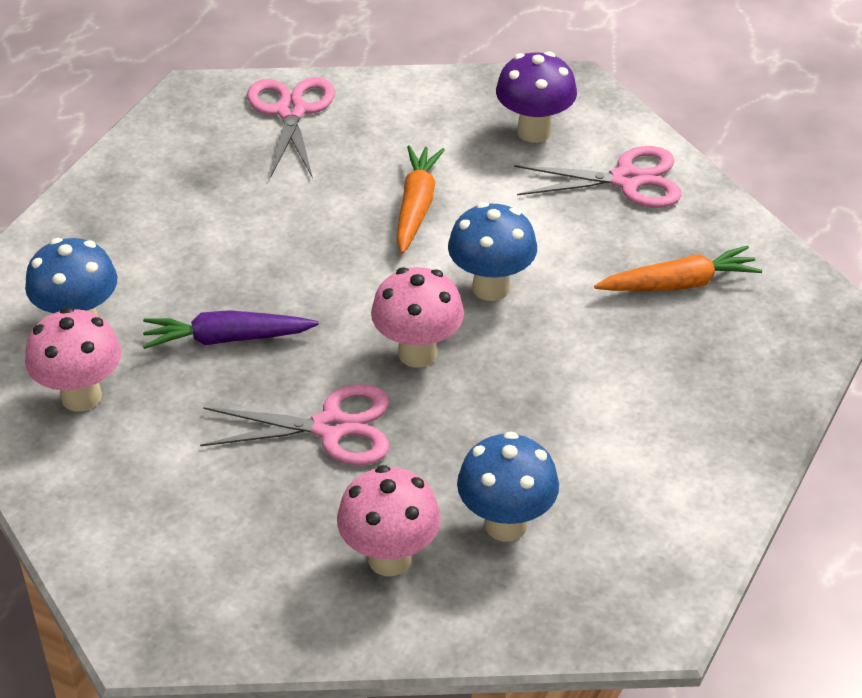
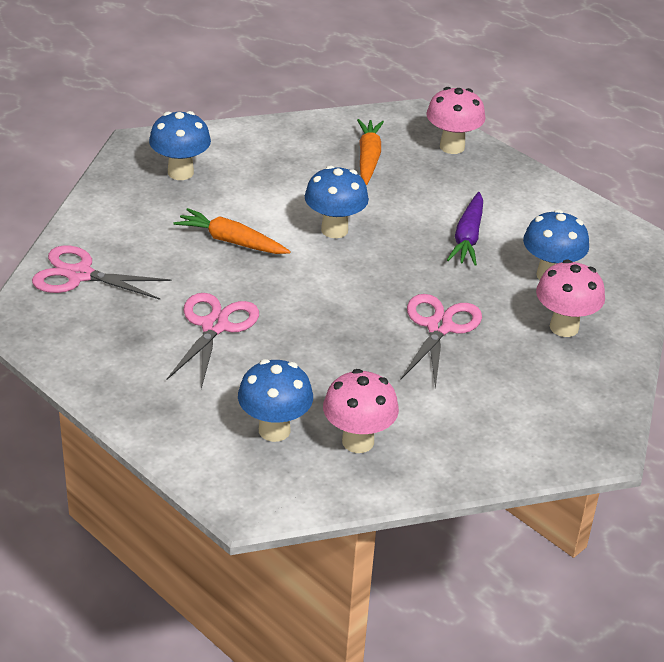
camera: 75 degrees left, 5 degrees down
purple carrot [143,310,319,349] -> purple carrot moved to [447,192,483,266]
pink mushroom [371,267,464,368] -> pink mushroom moved to [426,87,485,154]
purple mushroom [496,51,577,143] -> blue mushroom [149,111,211,180]
pink scissors [514,146,682,208] -> pink scissors moved to [167,293,259,389]

